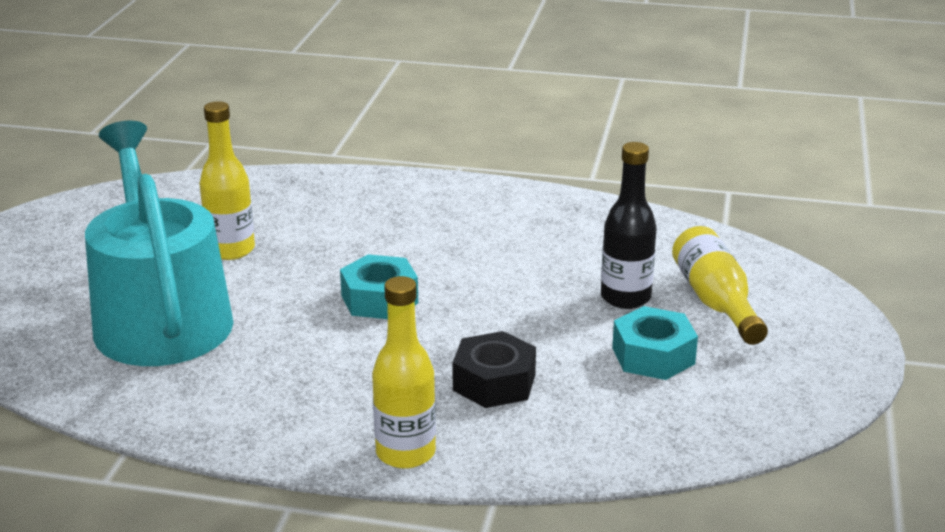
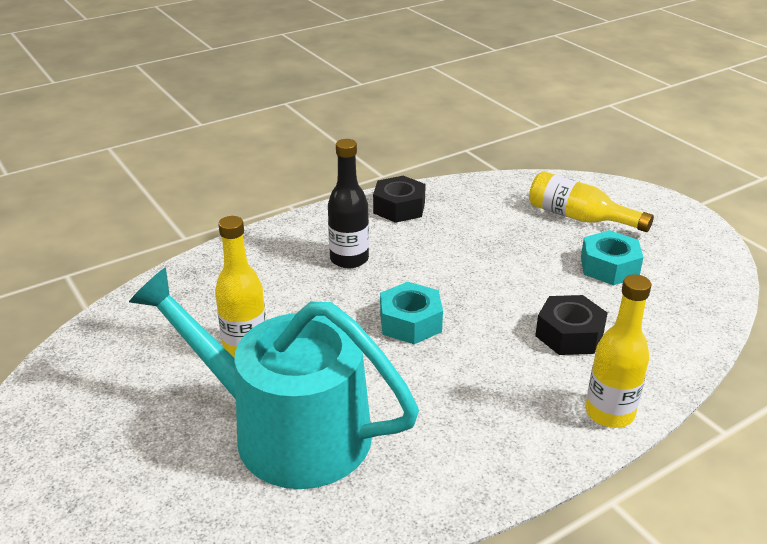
camera: 45 degrees left, 5 degrees up
black bottle [601,142,657,309] -> black bottle moved to [328,139,369,268]
none -> black nut [373,176,426,223]

